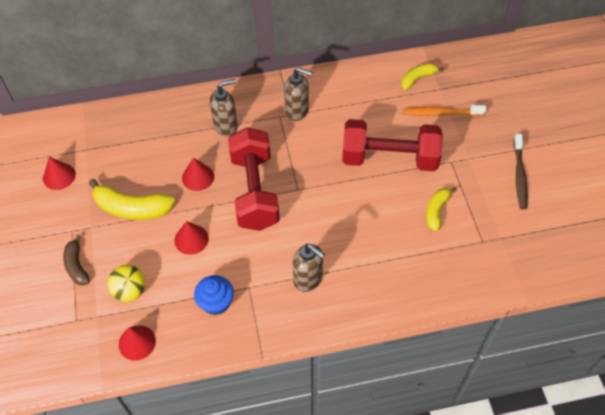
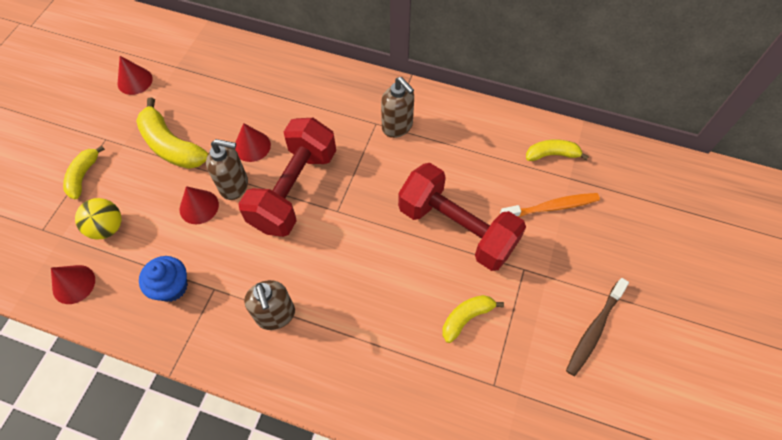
camera: 30 degrees right, 5 degrees up
brown banana [63,234,90,286] -> yellow banana [63,146,105,199]
brown soap dispenser [210,79,238,136] -> brown soap dispenser moved to [206,139,248,200]
orange toothbrush [404,105,486,116] -> orange toothbrush turned 135 degrees clockwise [500,193,600,217]

